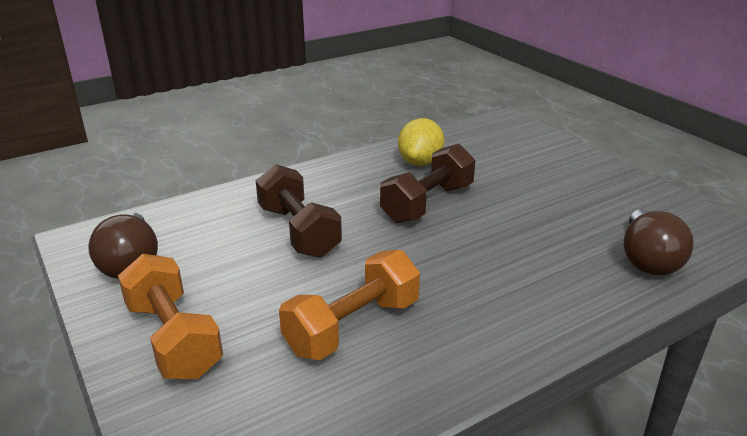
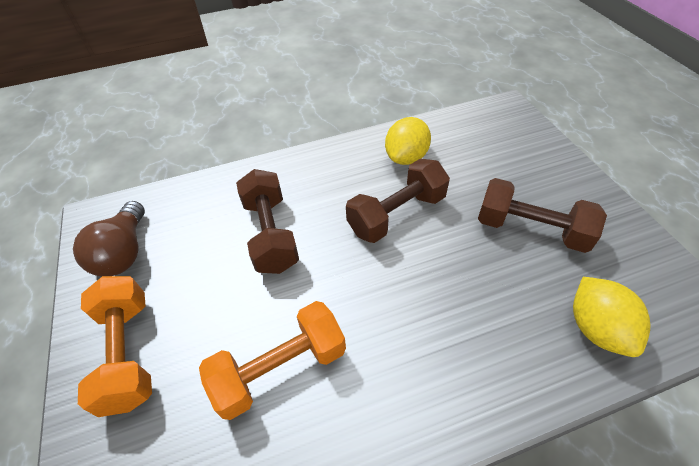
camera: 15 degrees right, 20 degrees up
brown light bulb [624,209,694,275] -> yellow lemon [573,277,651,357]
none -> brown dumbbell [478,178,607,253]

